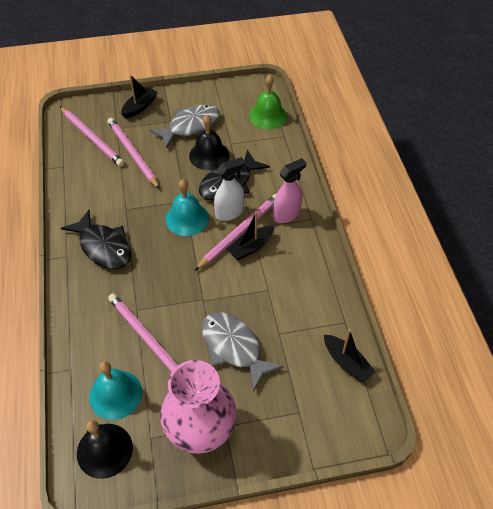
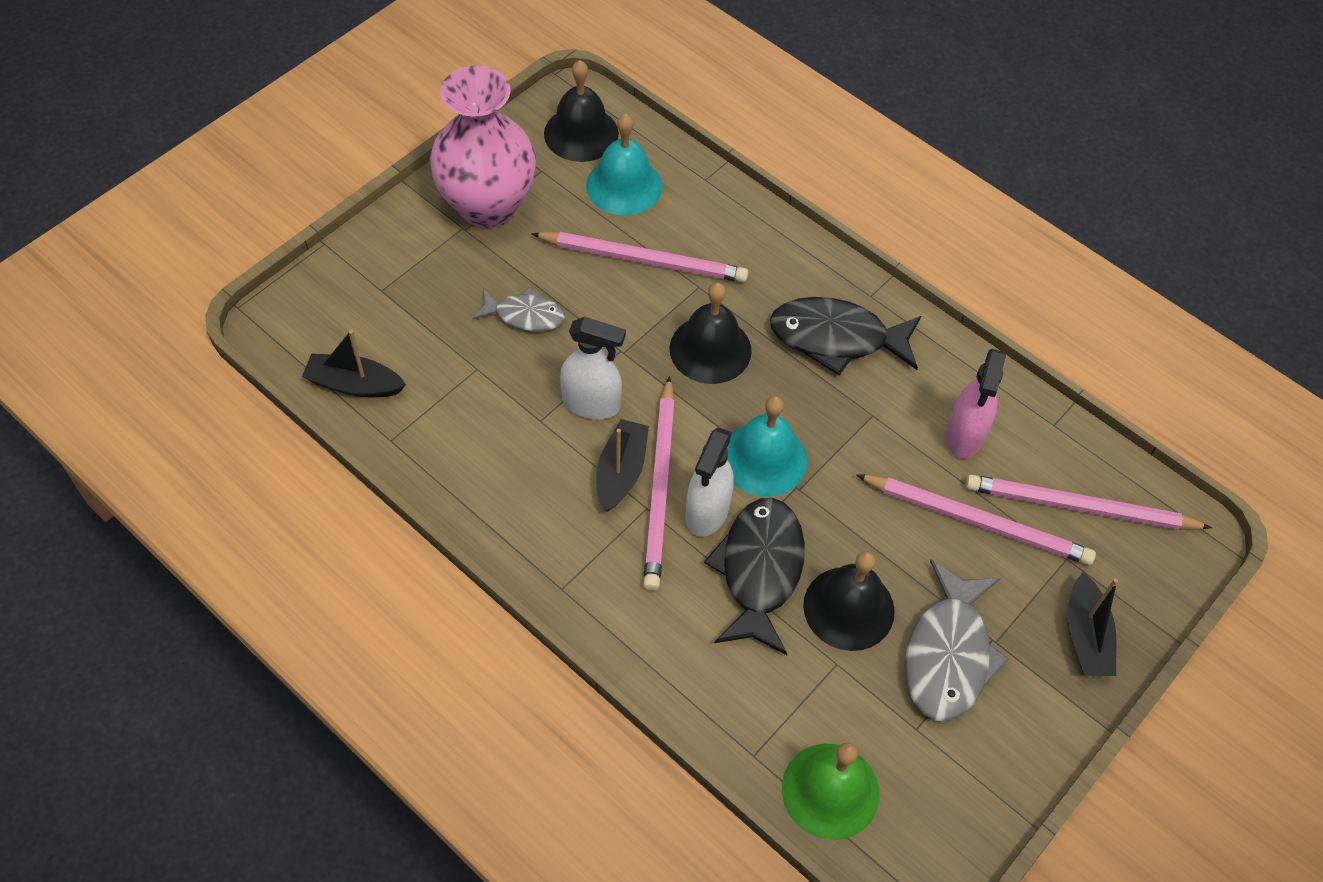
camera: 140 degrees right, 5 degrees up
grey fish [202,312,284,392] -> grey fish [472,288,565,332], size x0.60
pink spray bottle [273,158,307,223] -> pink spray bottle moved to [946,349,1006,459]
none -> white spray bottle [560,317,626,419]
none -> black bell [669,283,752,384]

